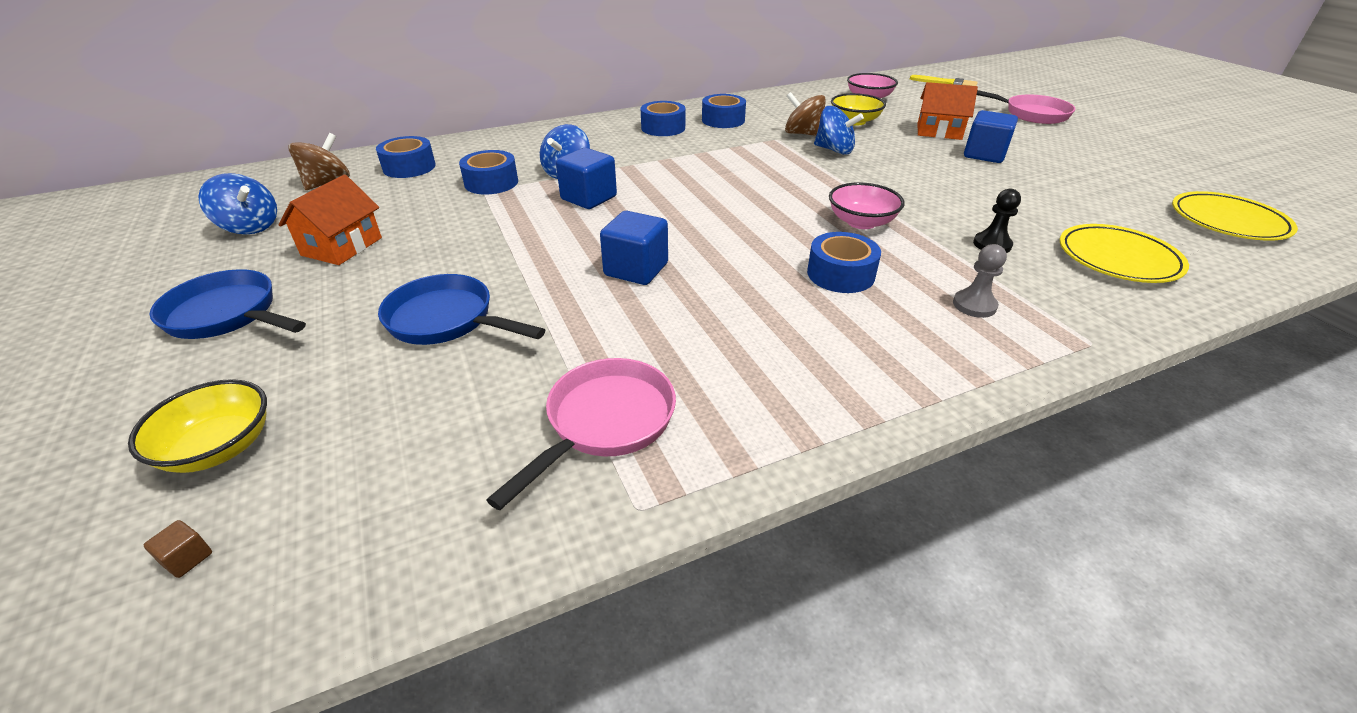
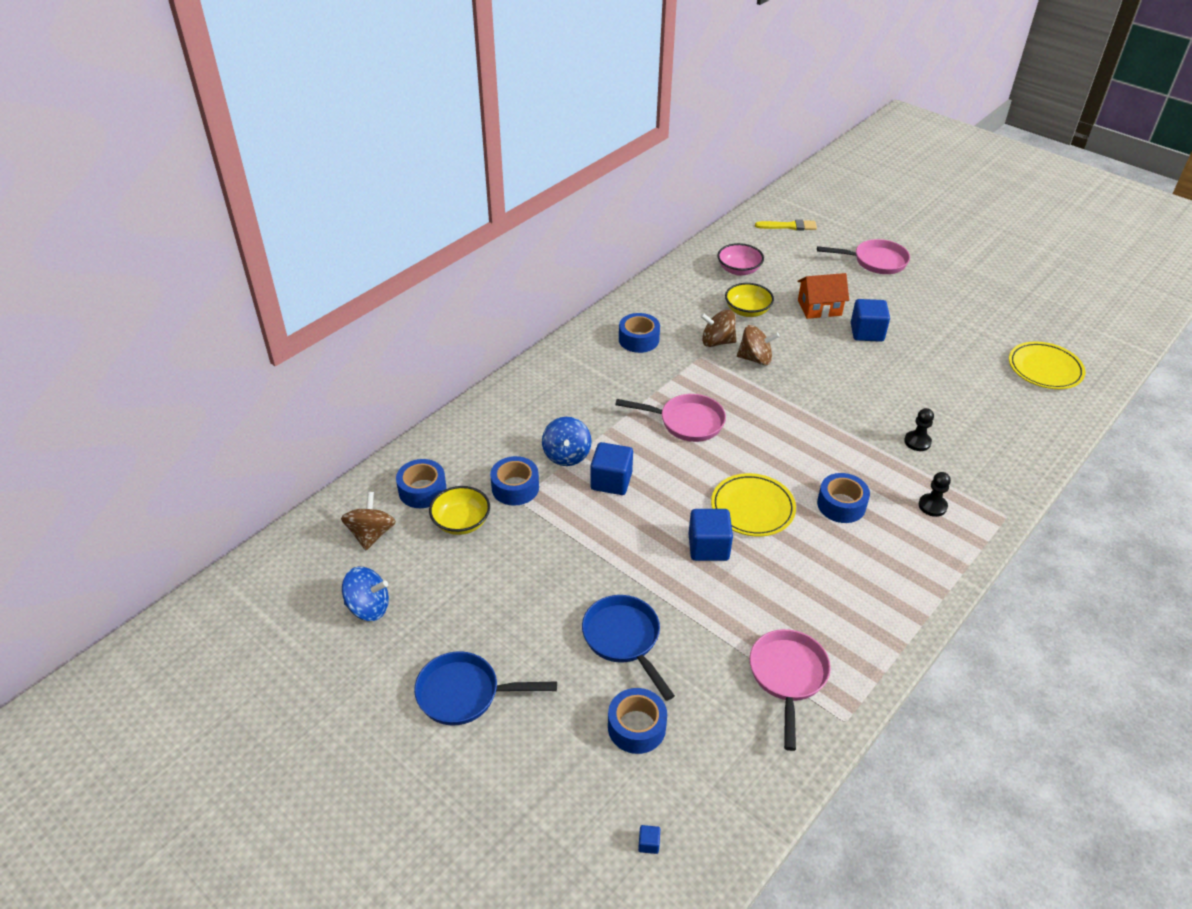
camera: 25 degrees left, 5 degrees up
yellow bowl [128,379,267,473] -> yellow bowl moved to [429,486,490,535]
brown cube [144,520,212,578] -> blue cube [638,825,660,854]
orange house [279,175,382,265] -> none
blue pan [378,274,545,345] -> blue pan turned 60 degrees clockwise [582,595,675,701]
blue tape [641,101,685,136] -> blue tape moved to [608,688,667,754]
blue spinning top [814,106,864,155] -> brown spinning top [737,325,780,365]
pink bowl [829,182,905,229] -> none
grey pawn [953,244,1007,318] -> black pawn [919,472,951,517]
yellow plate [1060,224,1189,283] -> yellow plate moved to [711,473,796,537]
none -> pink pan [615,394,726,442]

